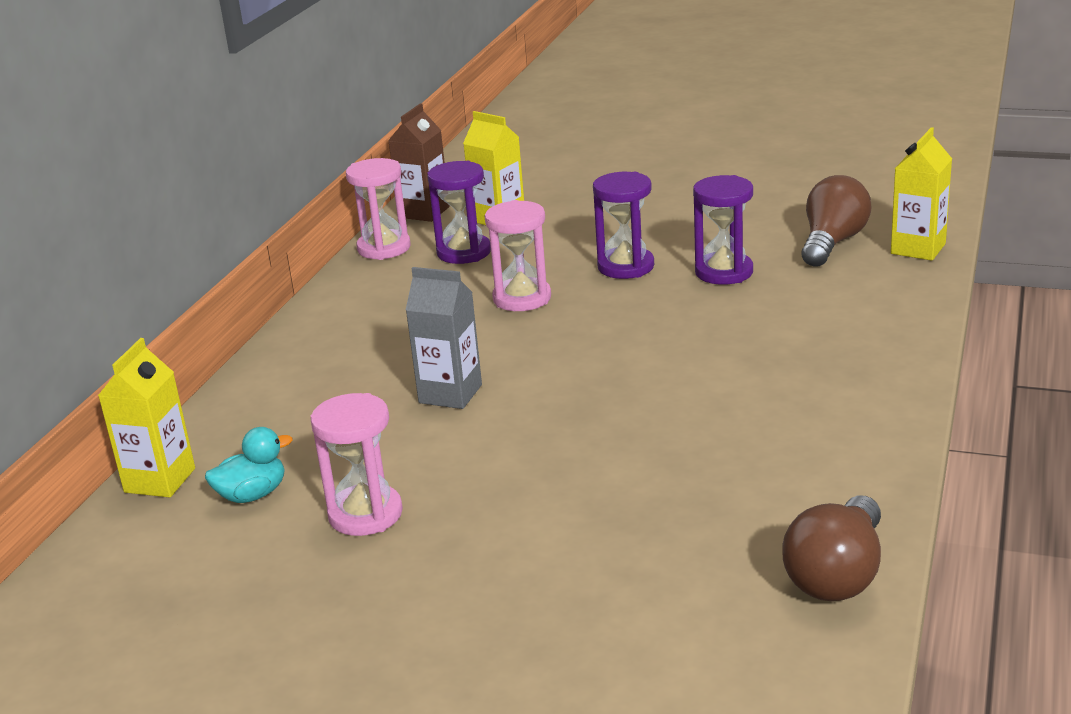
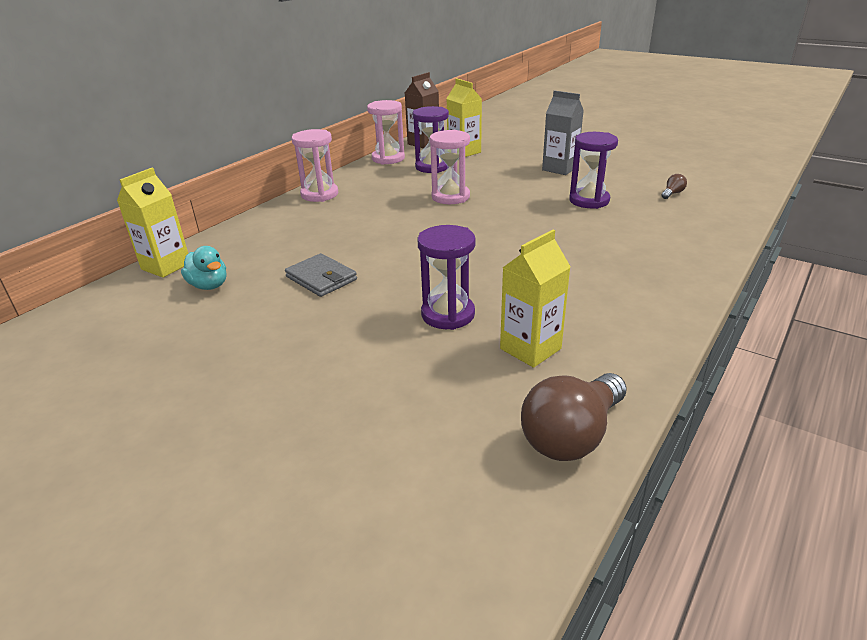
camera: 15 degrees right, 5 degrees up
turquoise duck [205,427,293,503] -> turquoise duck turned 60 degrees clockwise [181,246,226,290]
pink hourglass [310,393,403,536] -> pink hourglass moved to [292,129,338,202]
grey carton [406,267,482,409] -> grey carton moved to [542,90,584,175]
purple hourglass [593,172,654,279] -> purple hourglass moved to [417,225,476,330]
brown light bulb [801,175,871,267] -> brown light bulb [661,174,687,199], size x0.43
yellow carton [891,127,952,261] -> yellow carton moved to [500,230,571,368]
none -> grey wallet [285,253,357,297]

